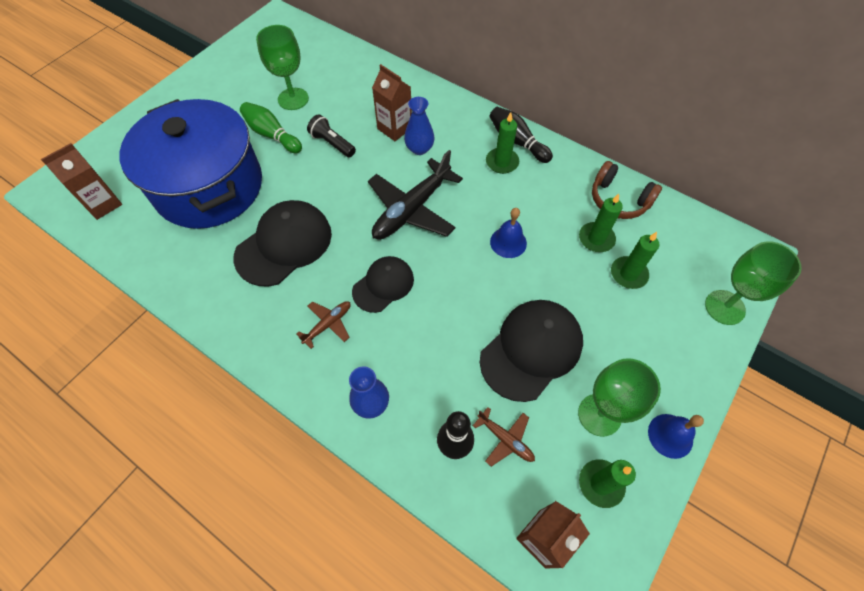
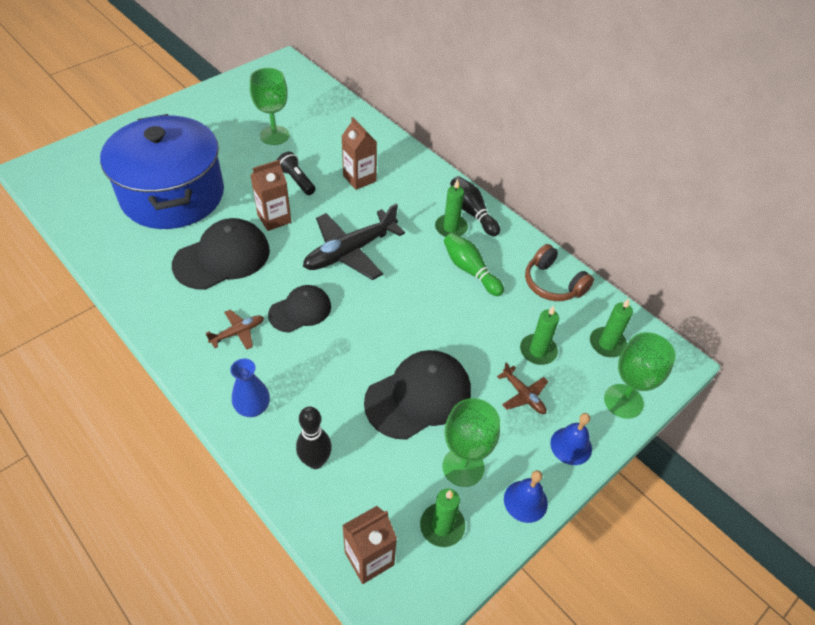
camera: 10 degrees right, 10 degrees down
brown carton [41,143,122,220] -> brown carton moved to [250,160,292,231]
green bowling pin [240,102,302,153] -> green bowling pin moved to [444,233,504,296]
blue vase [404,97,434,155] -> none
brown plane [473,407,535,467] -> brown plane moved to [497,363,548,414]
blue bell [490,208,527,258] -> blue bell moved to [550,413,592,465]
green candle [579,194,623,252] -> green candle moved to [590,299,633,357]

